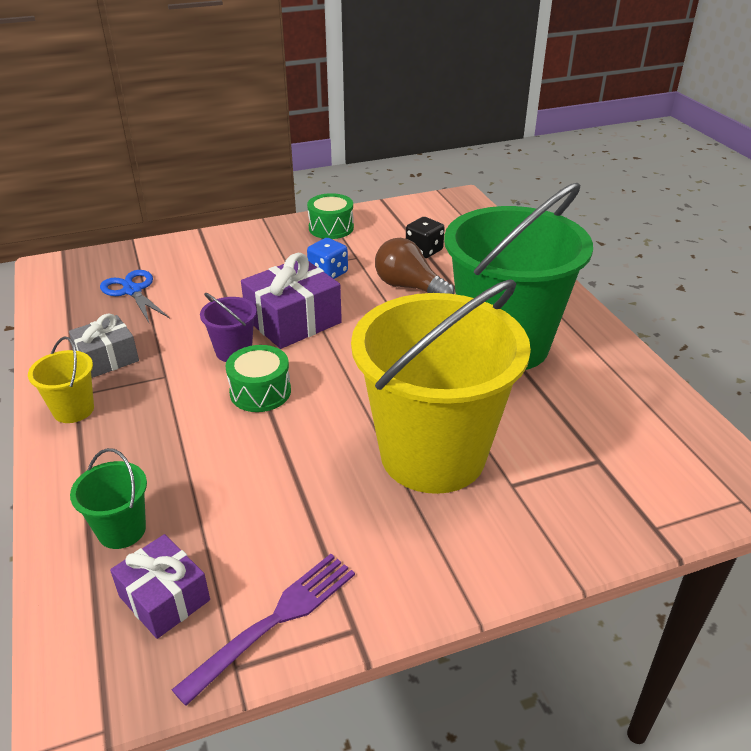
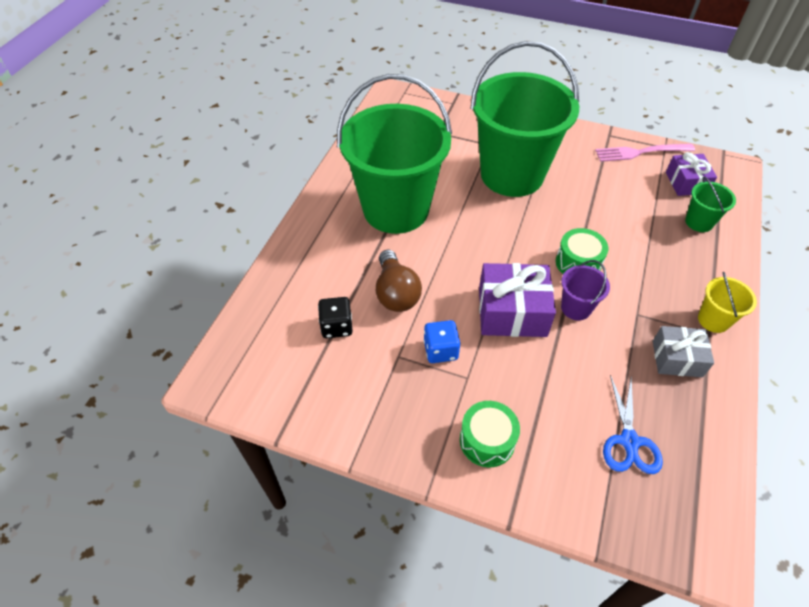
camera: 140 degrees left, 15 degrees up
purple fork [172,554,355,706] -> pink fork [595,144,695,162]
green drum [307,193,354,239] -> green drum moved to [460,401,520,468]
yellow bucket [351,279,531,494] -> green bucket [470,41,579,197]

